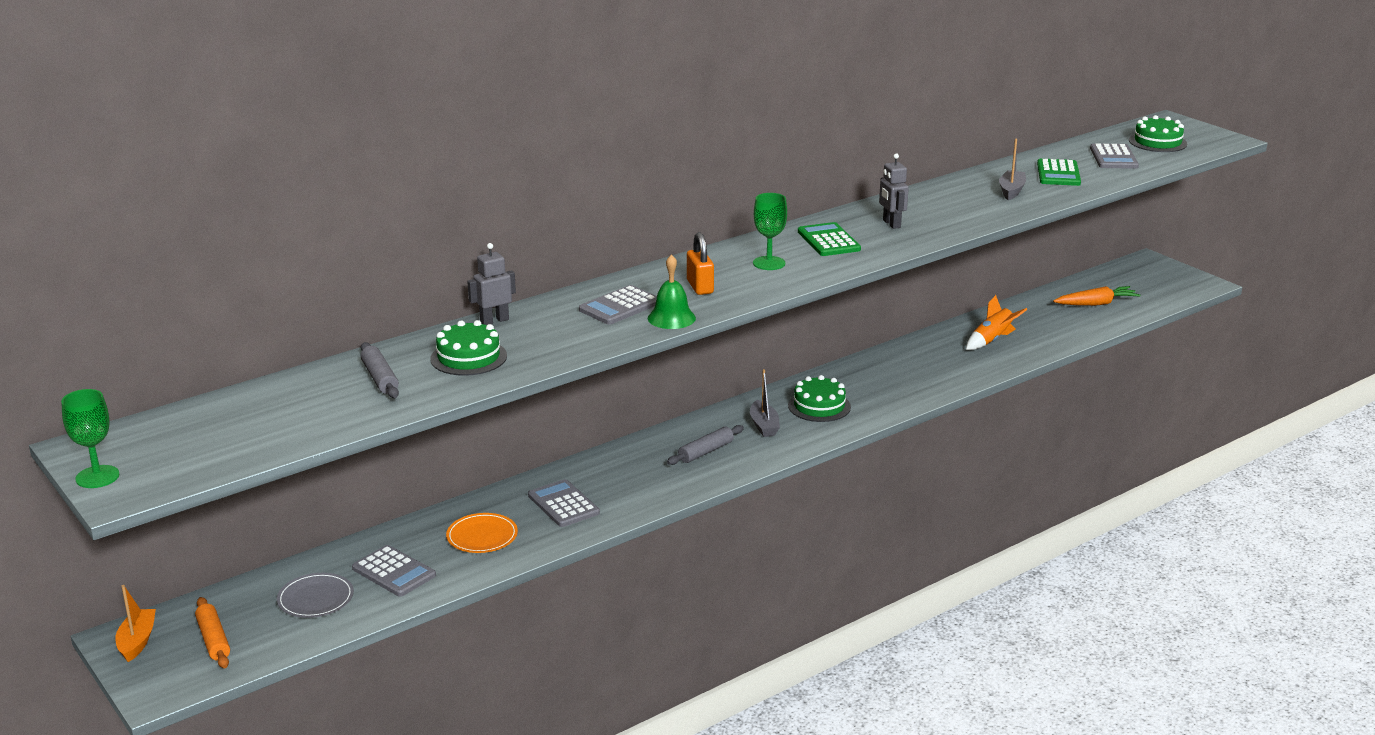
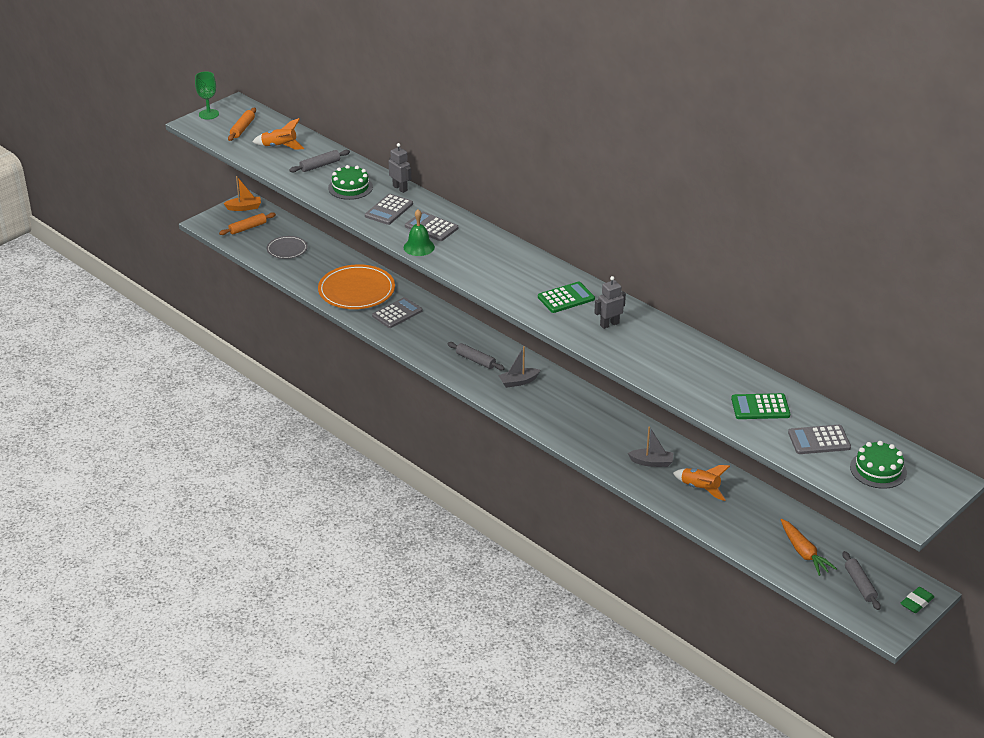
camera: 80 degrees right, 10 degrees up
grey calculator [352,545,436,597] -> grey calculator moved to [365,194,413,225]
orange plate [446,513,518,553] -> orange plate [318,264,395,309], size x1.82
orange padlock [687,232,714,295] -> none
green goblet [753,193,787,270] -> none
green cake [788,375,851,422] -> none
grey boat [999,139,1026,200] -> grey boat moved to [628,426,674,467]
none -> orange rolling pin [228,108,256,141]
none -> orange rocket [252,118,304,150]
none -> grey rolling pin [843,551,881,610]
none -> green eraser [900,587,934,613]

